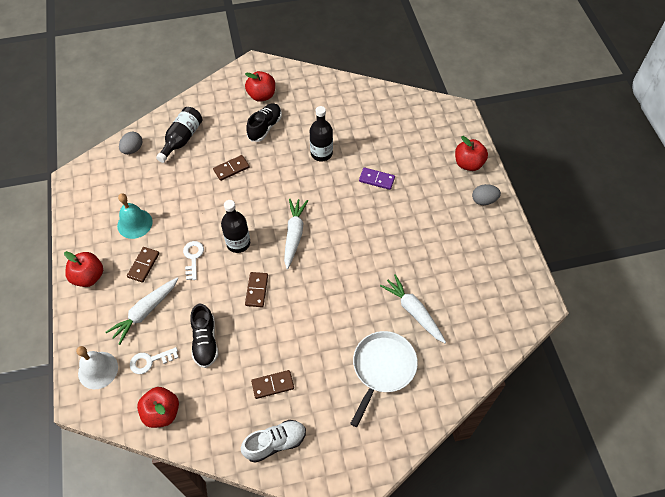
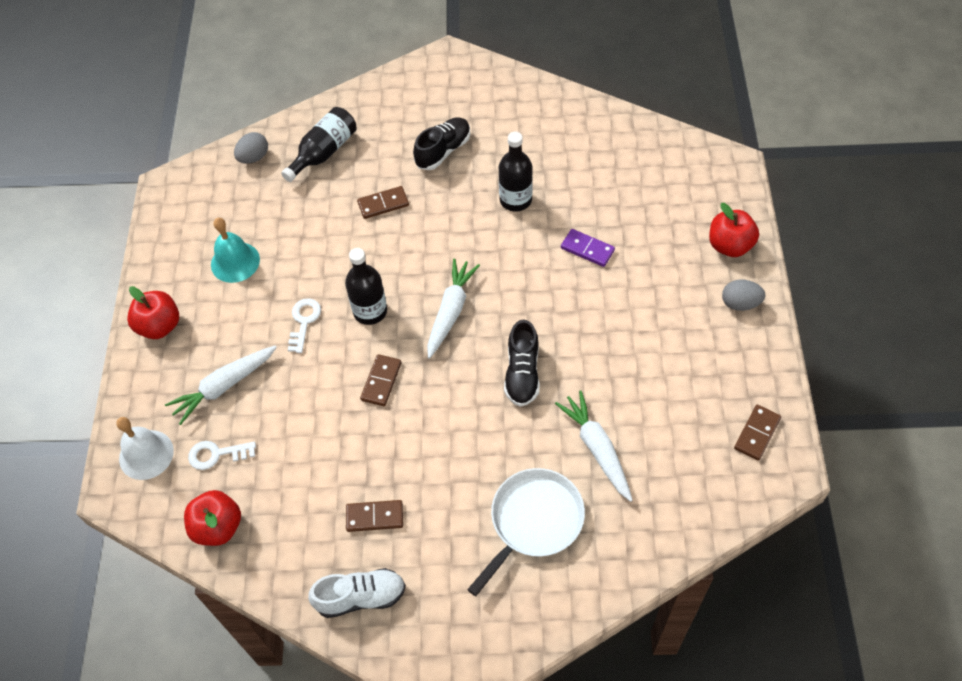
camera: 15 degrees right, 0 degrees up
brown domino [127,247,159,283] -> brown domino moved to [734,405,781,461]
black shoe [190,304,218,368] -> black shoe moved to [504,319,540,407]
red apple [245,71,275,102] -> none

